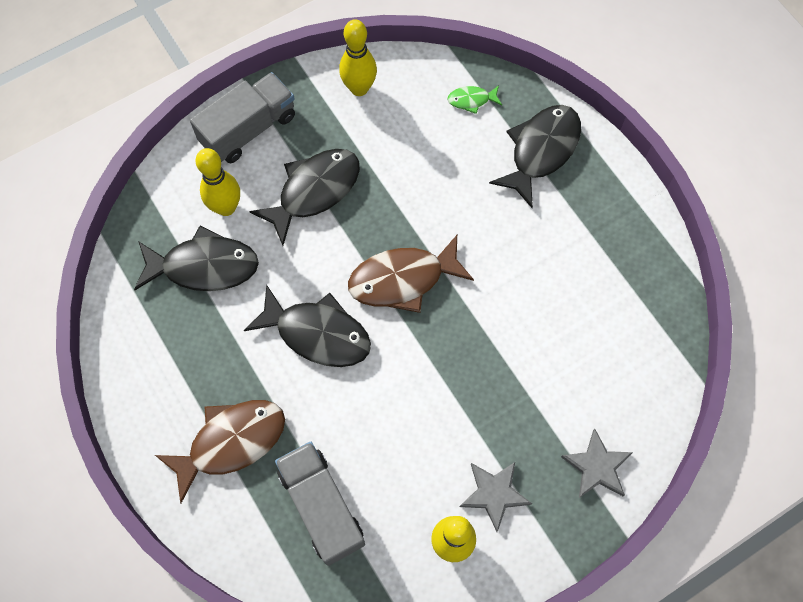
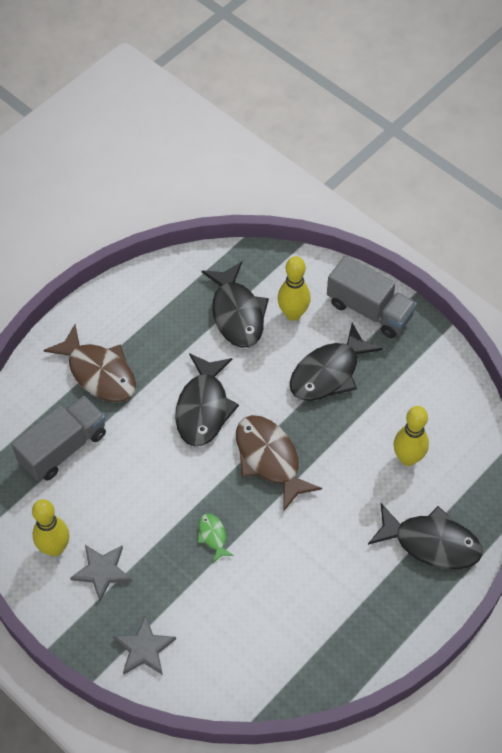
camera: 75 degrees right, 10 degrees down
black fish [249,149,360,246] -> black fish turned 105 degrees clockwise [290,323,383,401]
yellow bowling pin [339,19,377,96] -> yellow bowling pin moved to [394,406,429,466]
green fish [448,85,502,114] -> green fish moved to [197,513,234,563]

